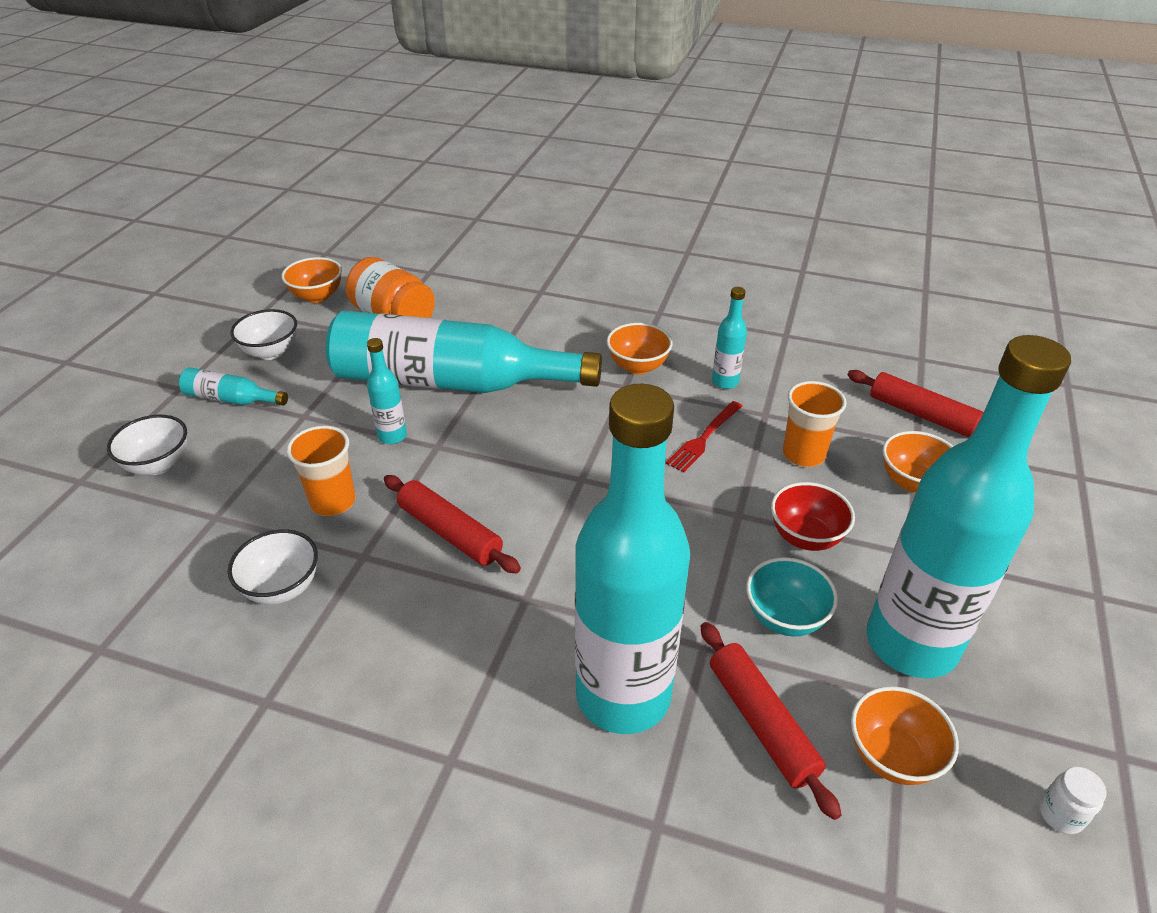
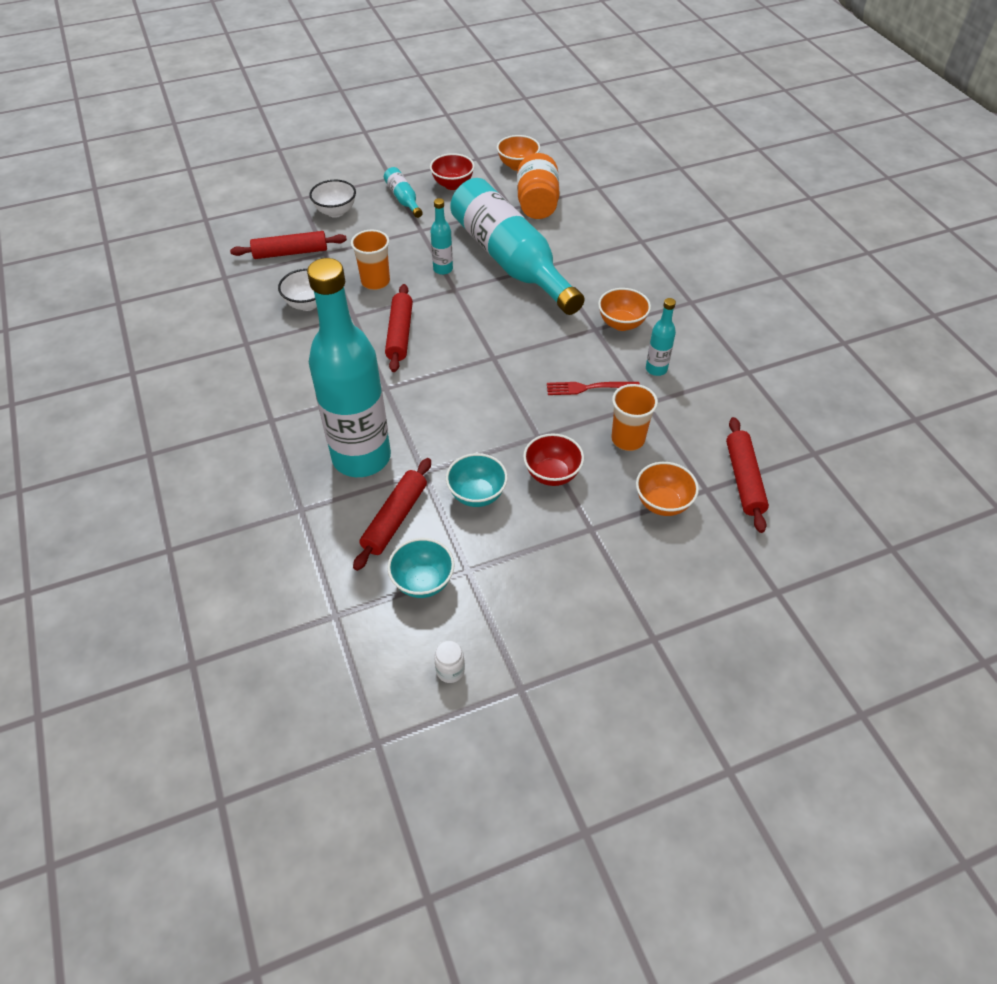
camera: 50 degrees right, 10 degrees up
white bowl [230,309,297,360] -> red bowl [430,153,475,190]
orange bowl [851,686,959,785] -> turquoise bowl [387,538,455,598]
turquoise bottle [867,335,1071,678] -> none
none -> red rolling pin [230,231,347,259]

